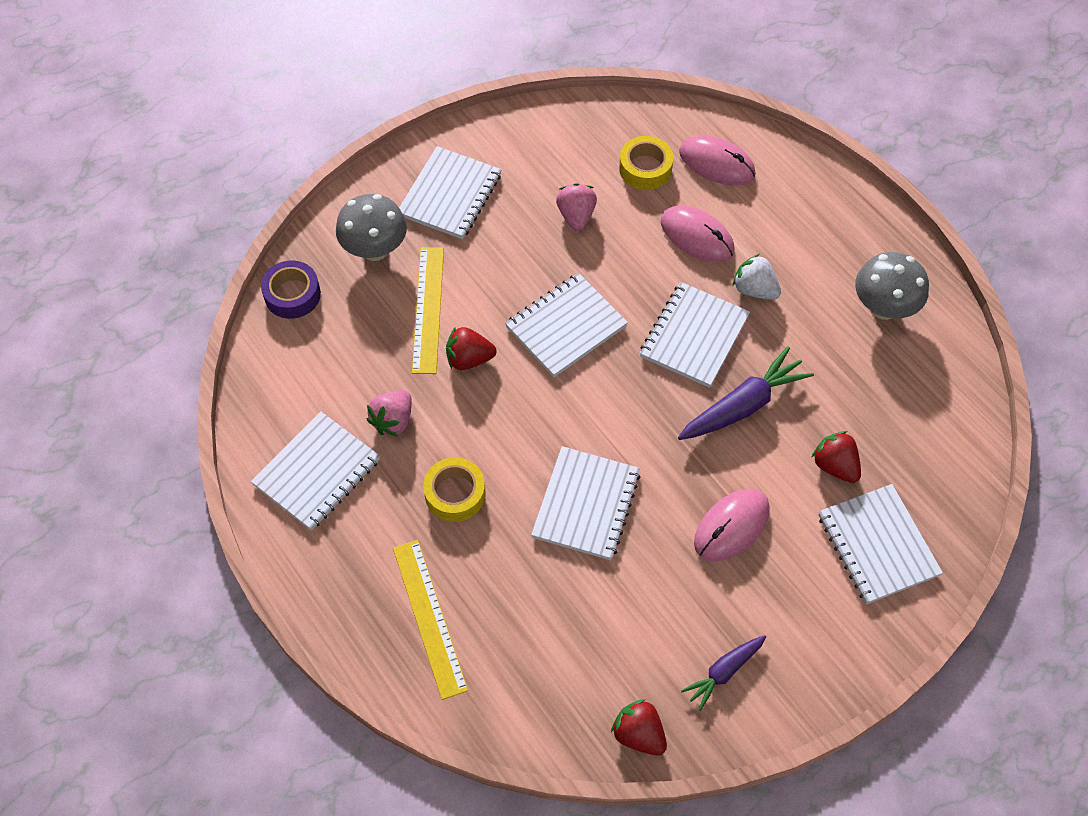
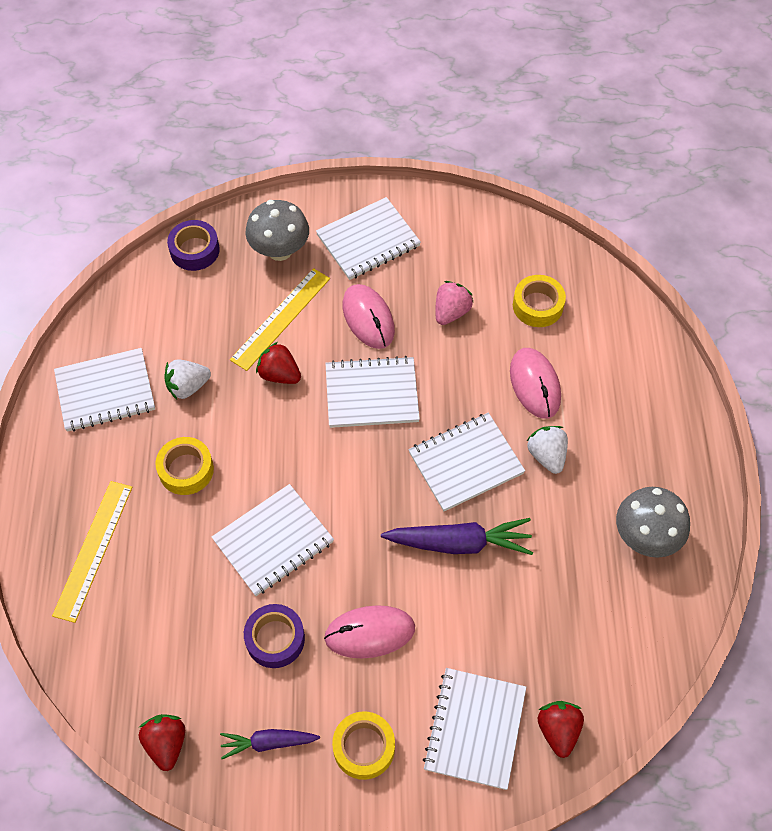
camera: 35 degrees right, 0 degrees up
pink strawberry [366,390,412,436] -> white strawberry [164,359,211,400]
pink mouse [679,135,756,185] -> pink mouse moved to [343,284,395,349]
red strawberry [811,431,861,483] -> red strawberry moved to [538,701,584,758]
none -> purple tape [244,604,305,668]
none -> yellow tape [332,711,395,780]

